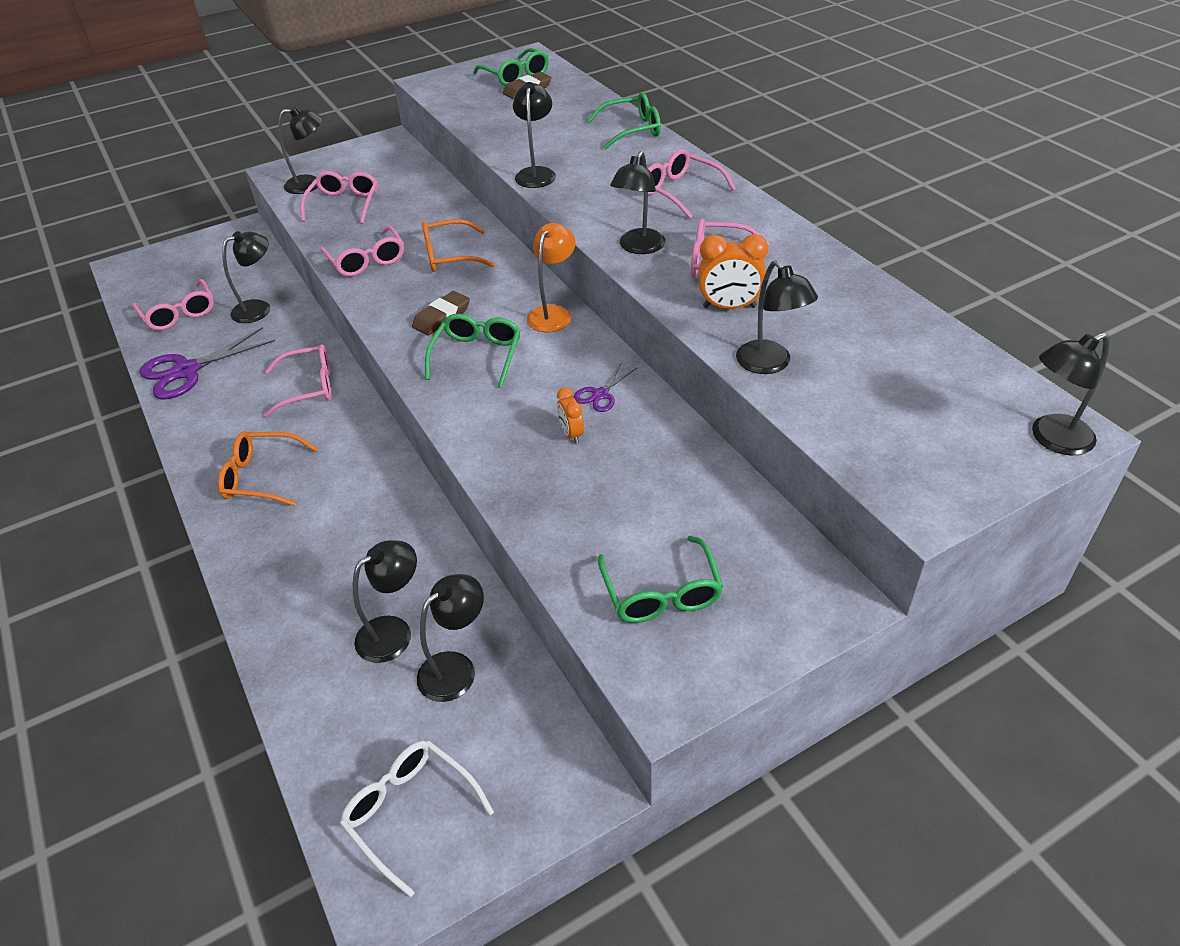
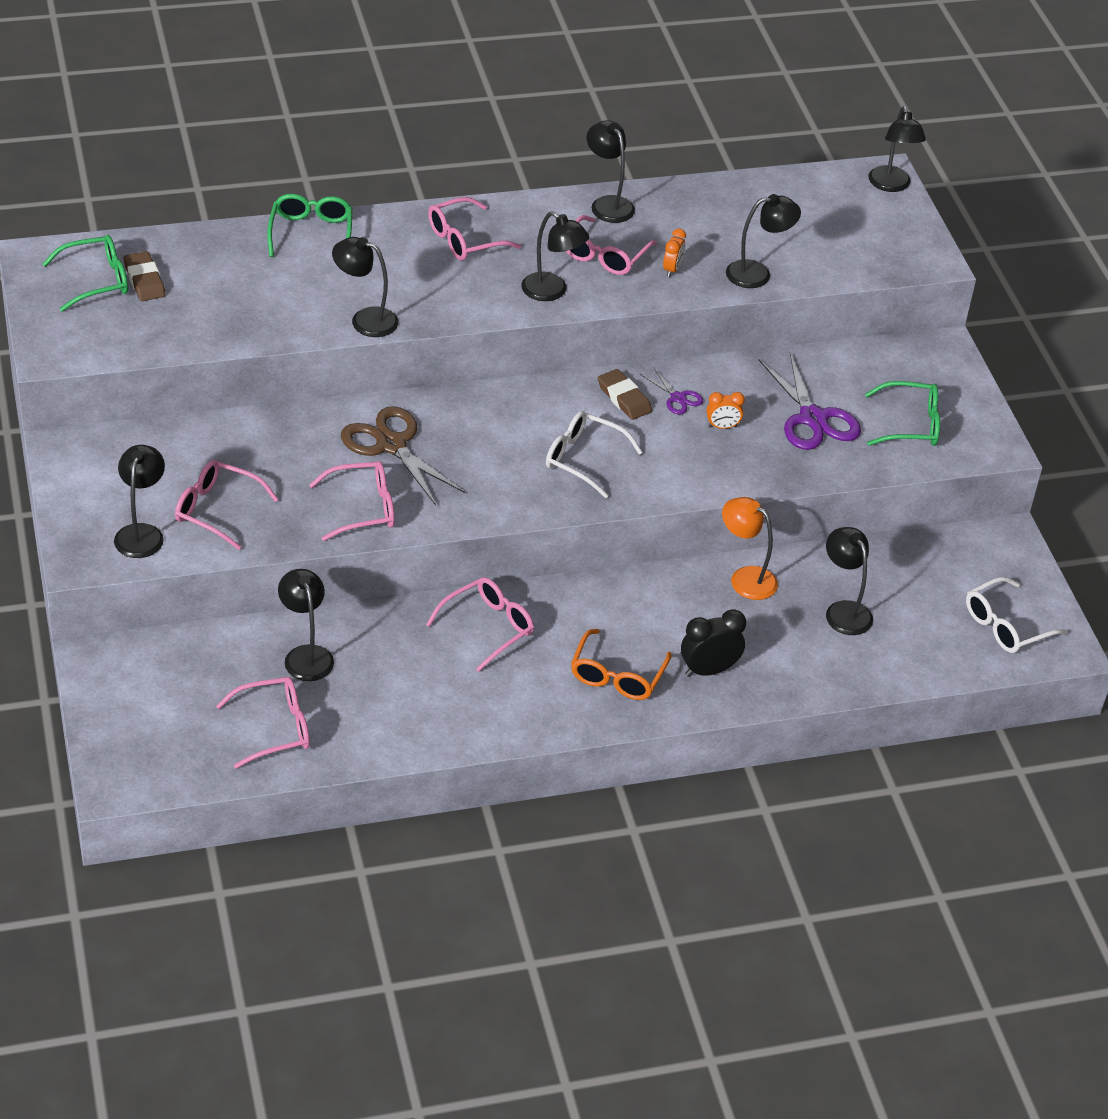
camera: 80 degrees left, 0 degrees up
purple scissors [139,327,275,399] -> purple scissors moved to [759,352,861,450]
pink glasses [264,344,332,417] -> pink glasses turned 45 degrees clockwise [426,577,534,672]
brown eraser [412,291,470,336] -> brown eraser moved to [598,369,652,420]
black lamp [417,574,484,702] -> black lamp moved to [586,120,635,223]
orange glasses [422,219,495,272] -> brown scissors [341,406,465,506]
green glasses [425,314,521,388] -> white glasses [546,411,643,498]
orange lamp [527,223,576,332] -> orange lamp moved to [722,497,778,600]
orange clock [698,234,768,309] -> orange clock [663,229,686,277], size x0.61
none -> black clock [681,609,746,677]

